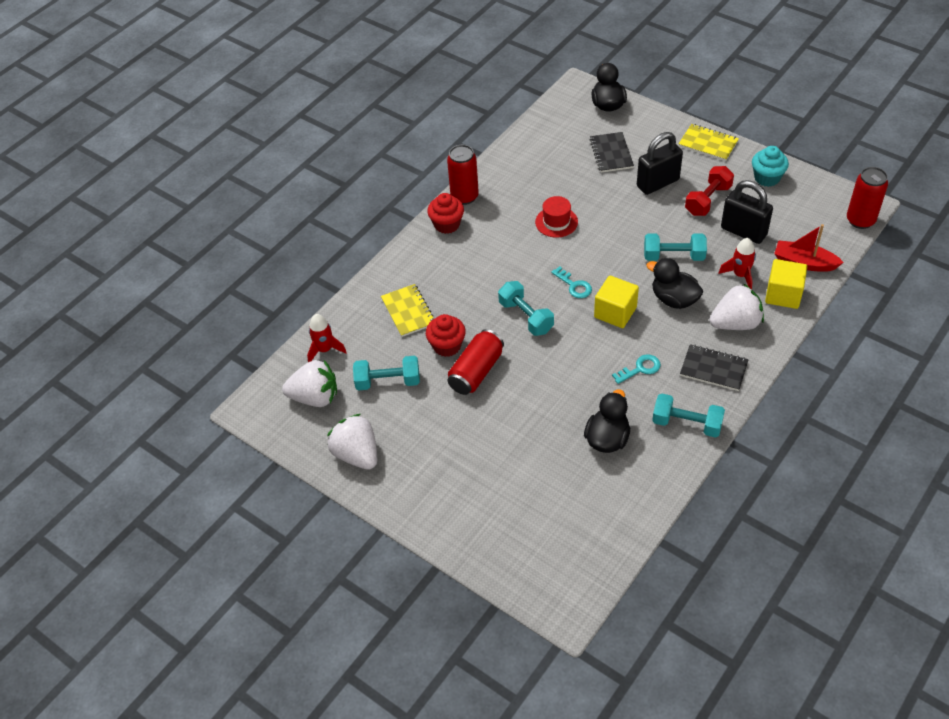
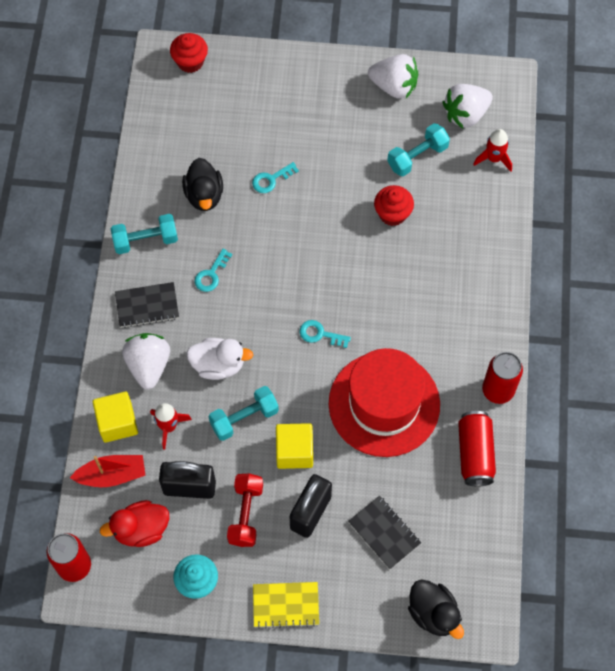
camera: 145 degrees right, 15 degrees up
yellow notebook [381,284,435,337] -> none
red cupcake [427,193,464,234] -> red cupcake moved to [170,33,208,73]
red can [448,329,504,395] -> red can moved to [458,411,496,486]
turquoise dumbbell [498,281,554,336] -> none
red hat [535,196,578,238] -> red hat [329,348,440,457], size x2.28
yellow cube [594,276,639,328] -> yellow cube moved to [276,423,313,469]
black duck [646,258,703,309] -> white duck [187,338,253,380]
white strawberry [709,284,764,330] -> white strawberry turned 135 degrees clockwise [122,333,170,390]
none -> red duck [100,500,169,547]
none -> turquoise key [252,162,299,193]

